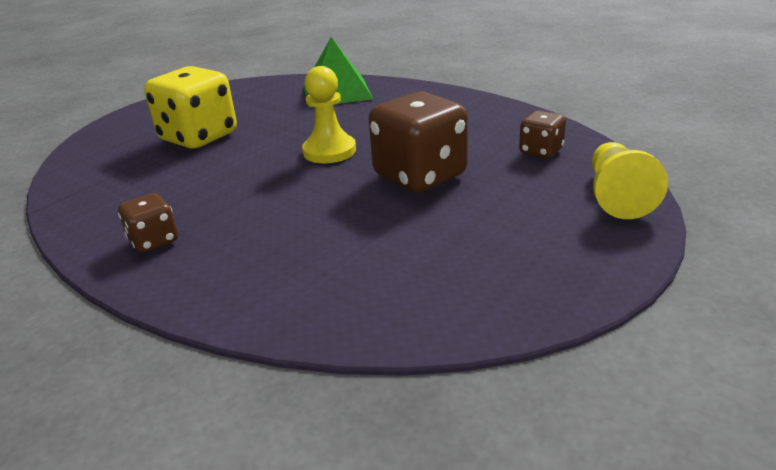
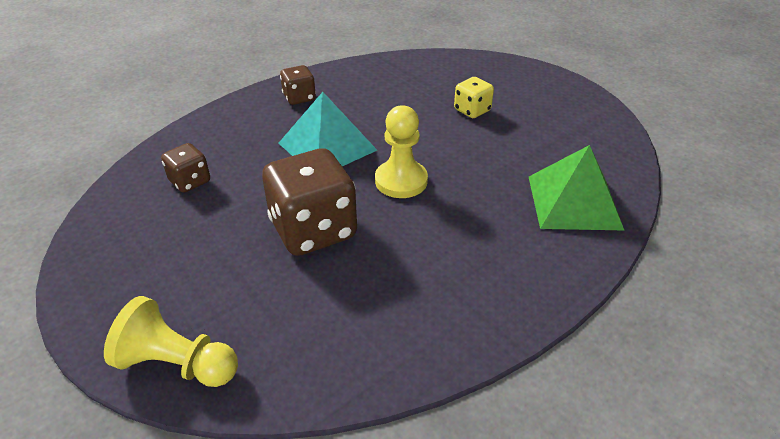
camera: 100 degrees right, 10 degrees up
yellow dice [144,66,237,149] -> yellow dice [454,77,494,118], size x0.51
brown dice [519,111,566,158] -> brown dice moved to [161,143,210,193]
none -> turquoise pyramid [278,92,377,166]

